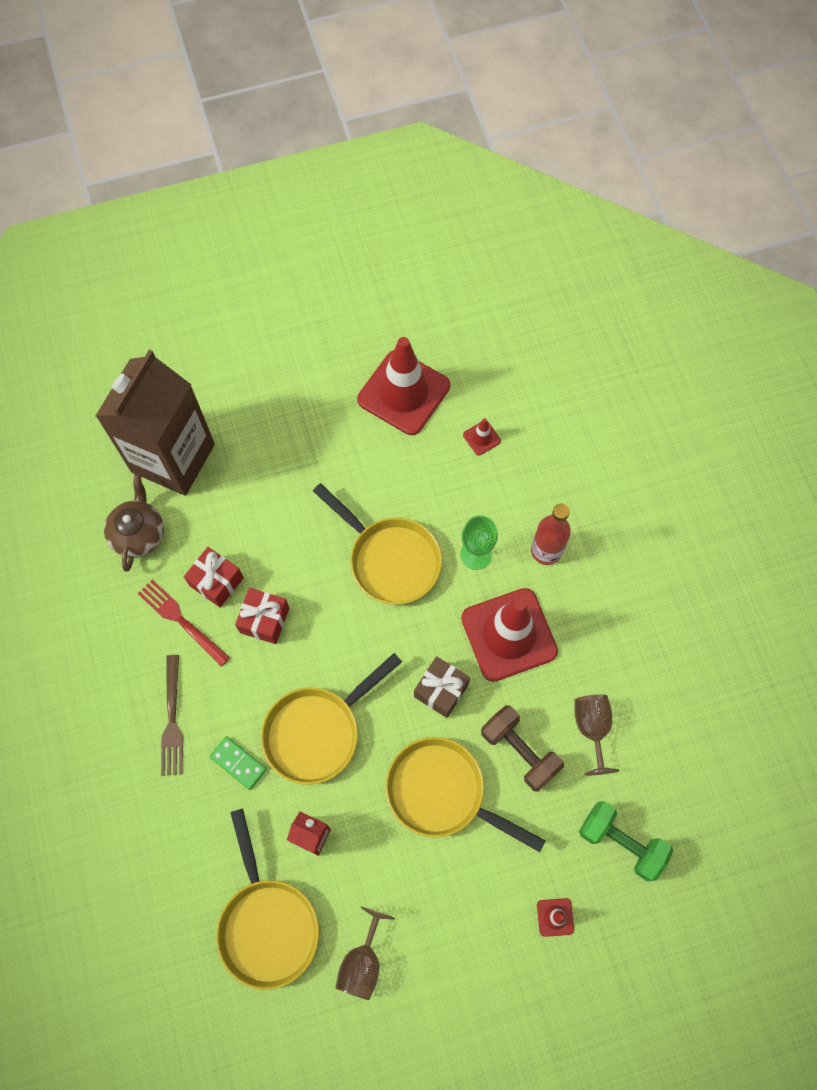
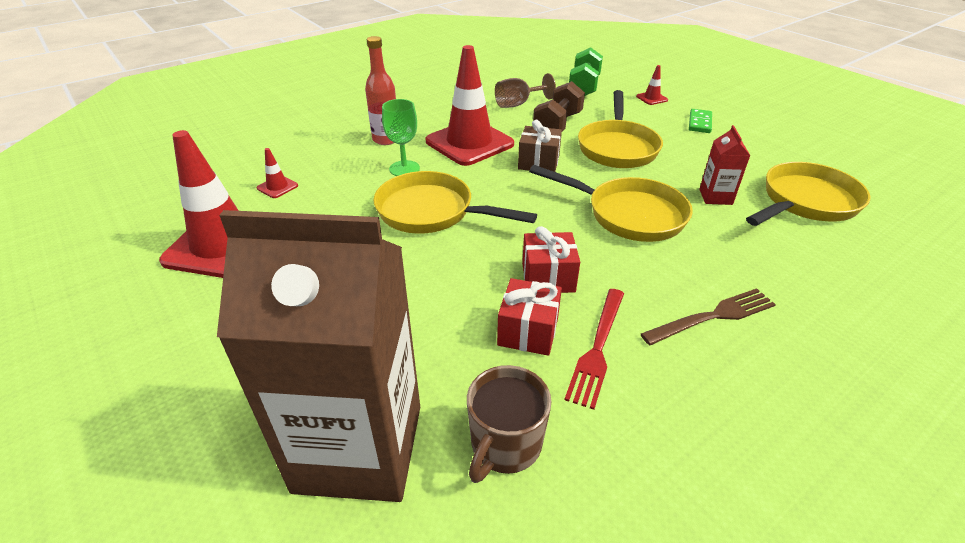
camera: 110 degrees left, 30 degrees down
brown teapot [104,474,164,572] -> brown mug [467,365,552,483]
green domino [210,736,267,790] -> green domino moved to [689,109,712,133]
yellow pan [313,483,442,605] -> yellow pan turned 90 degrees counterclockwise [373,171,537,234]
brown goblet [335,906,395,1000] -> none

